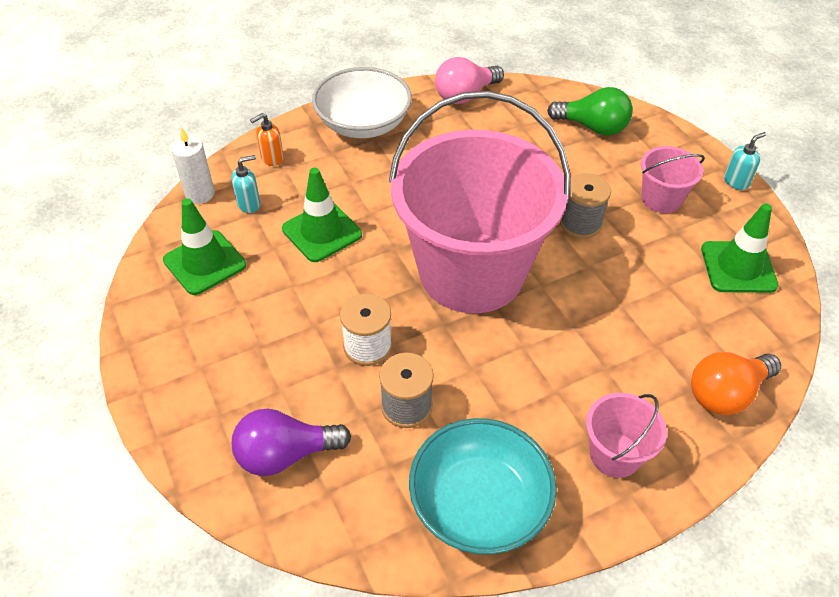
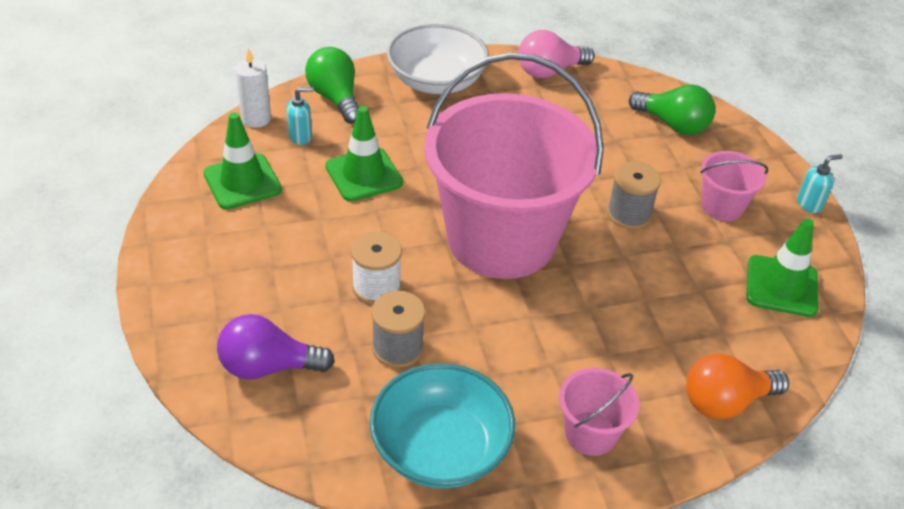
camera: 10 degrees right, 5 degrees down
orange soap dispenser [250,113,284,166] -> green light bulb [305,47,359,124]

